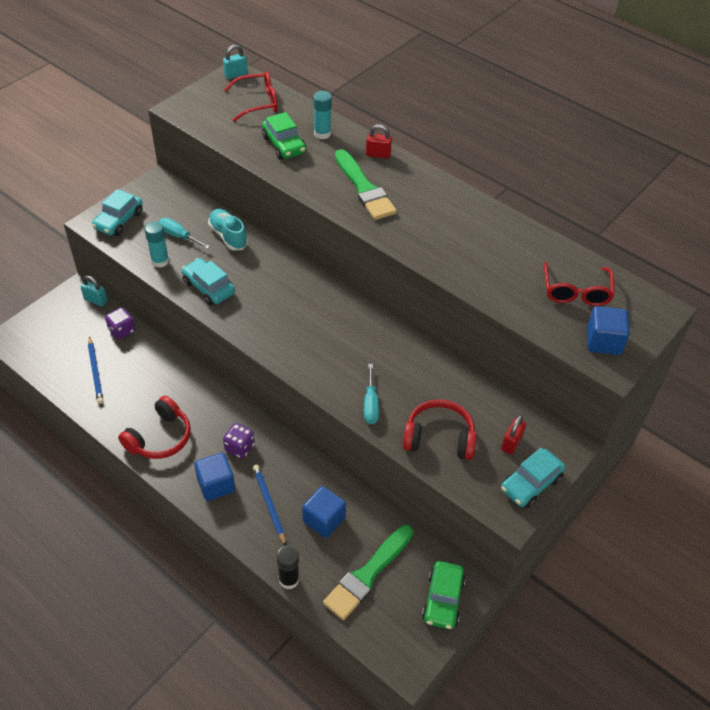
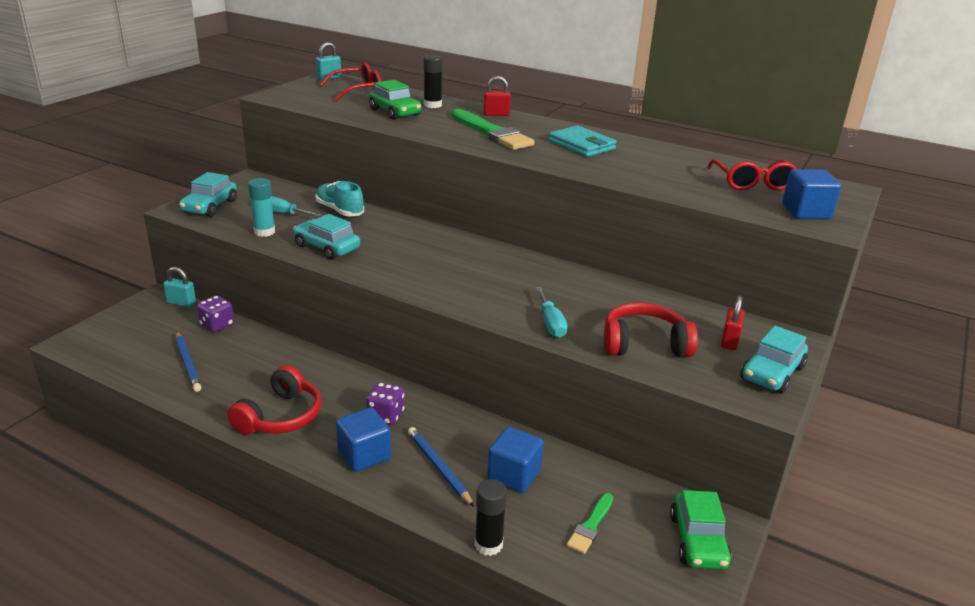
camera: 10 degrees left, 20 degrees down
turquoise glue stick [313,91,332,139] -> black glue stick [423,55,443,108]
green brush [323,525,413,620] -> green brush [567,493,613,554], size x0.53
none -> turquoise wallet [549,125,617,157]

